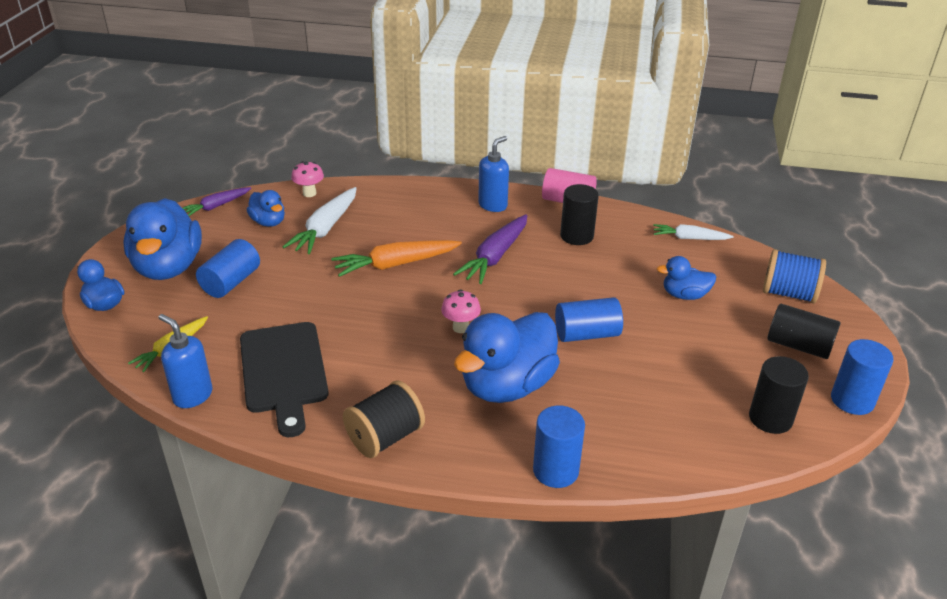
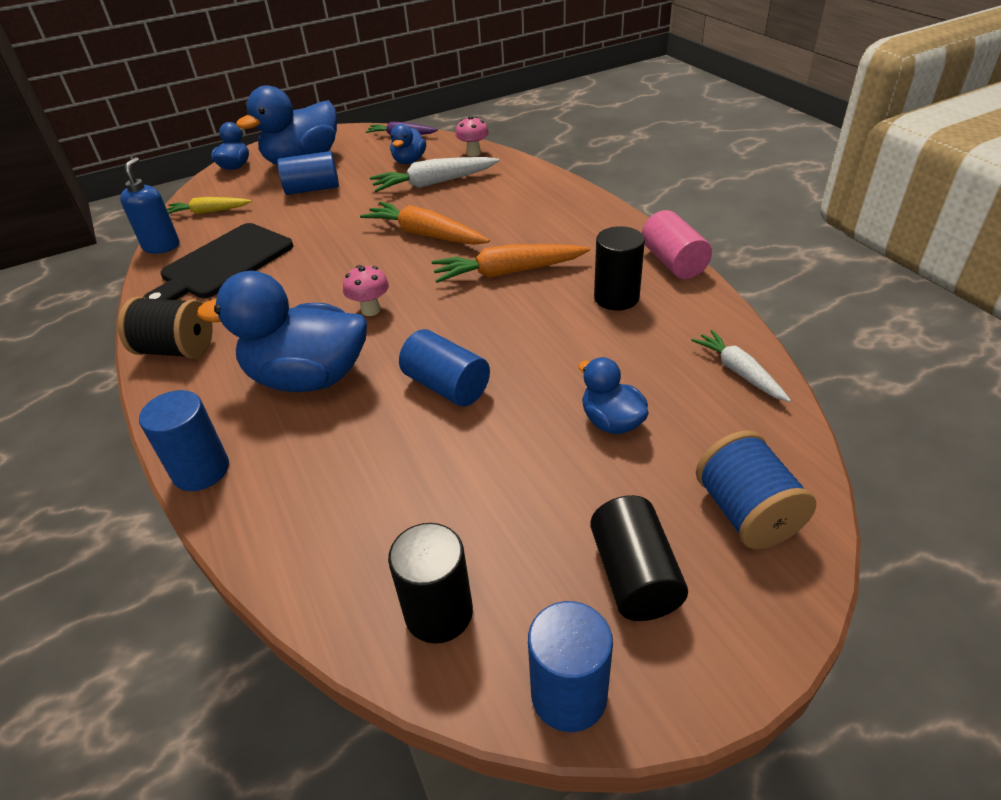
camera: 55 degrees right, 5 degrees up
purple carrot [453,214,527,284] -> orange carrot [432,244,590,283]
blue soap dispenser [478,136,509,212] -> none

